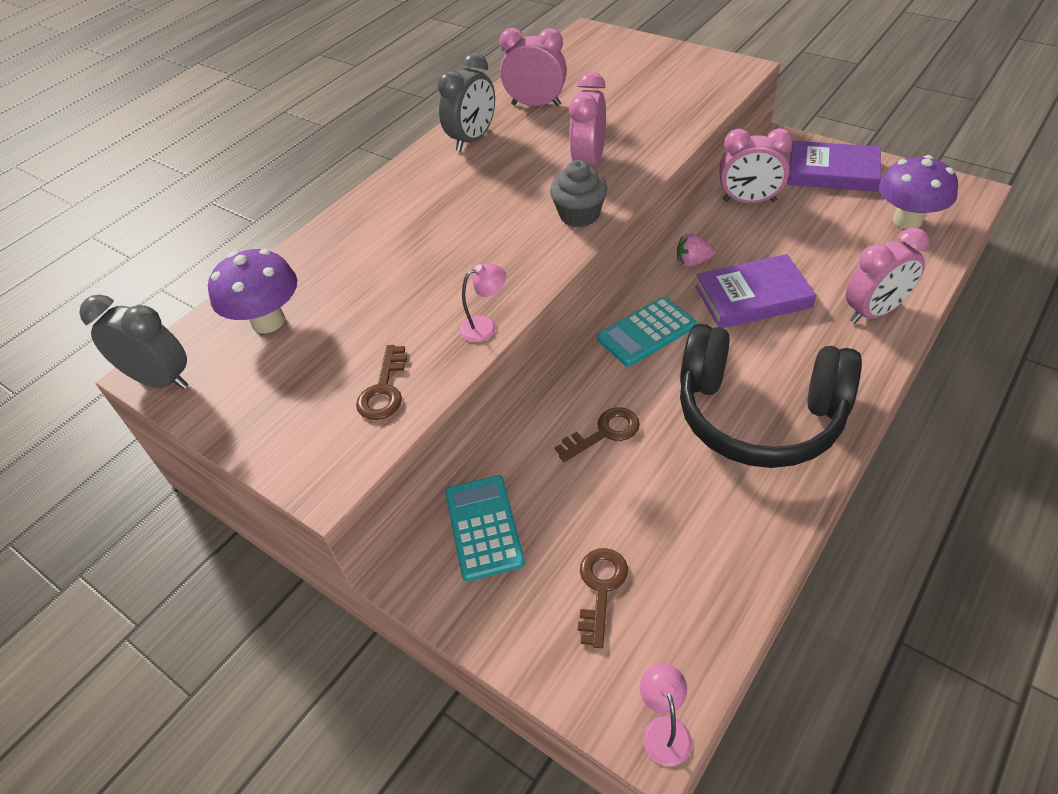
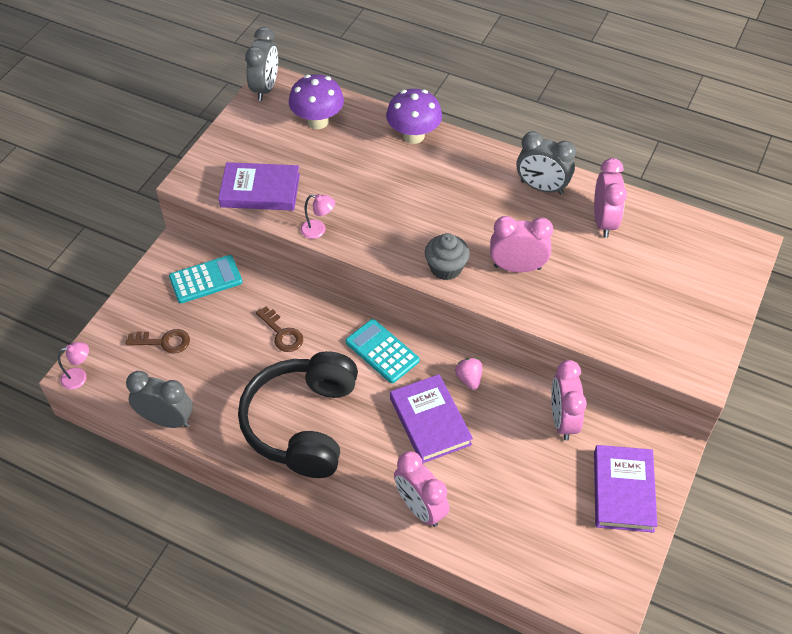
camera: 75 degrees right, 5 degrees up
brown key [356,345,407,420] -> purple book [218,162,300,211]
pink lamp [459,263,506,342] -> pink lamp turned 45 degrees counterclockwise [300,194,335,239]
purple mushroom [879,155,958,229] -> purple mushroom moved to [386,89,442,144]
none -> grey clock [126,371,193,428]

